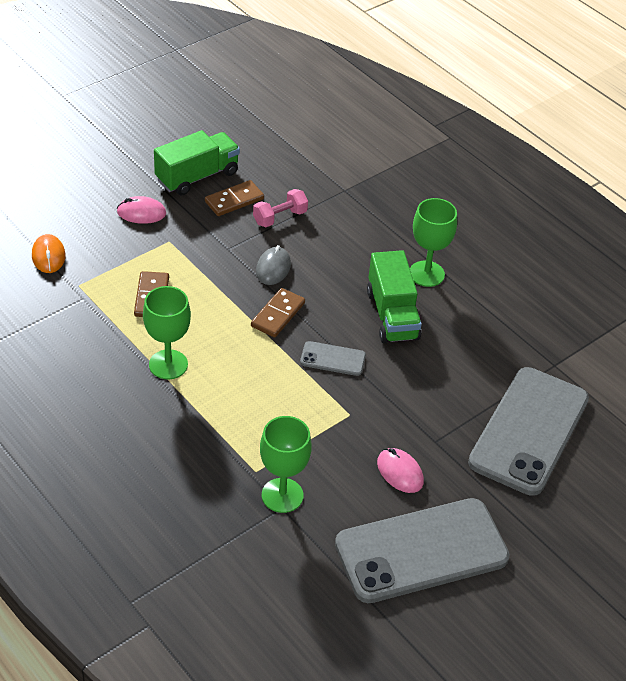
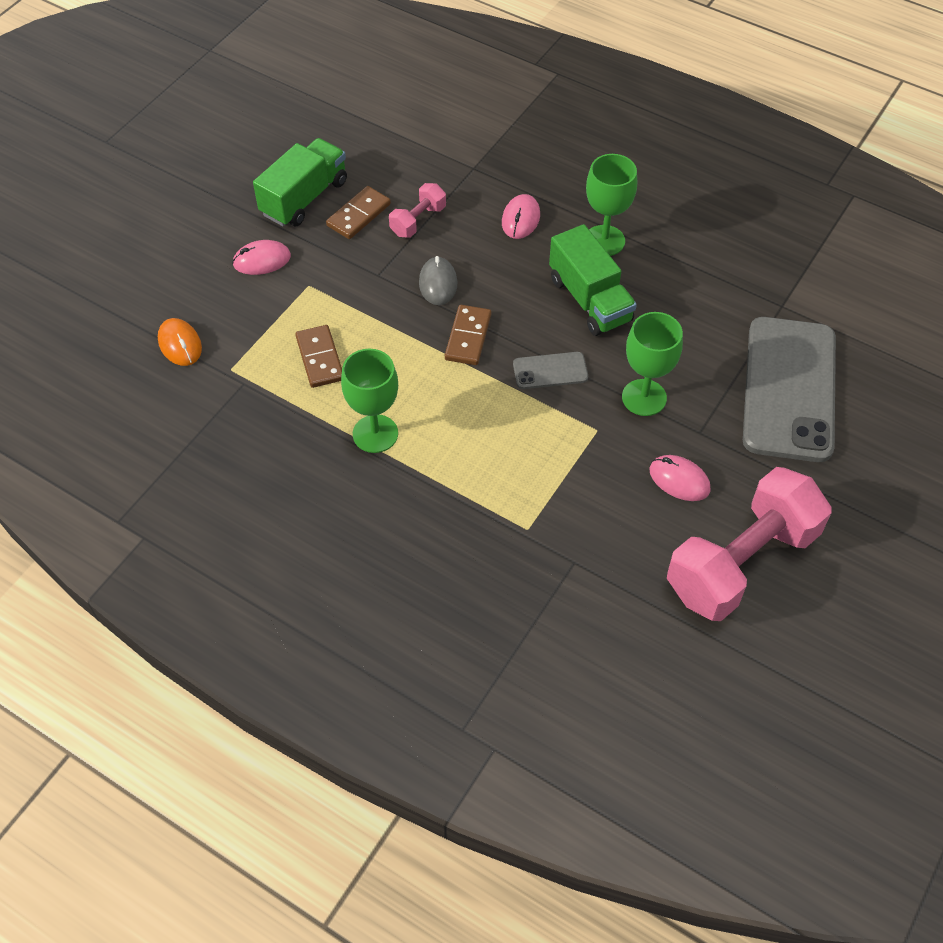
camera: 15 degrees left, 10 degrees up
green goblet [260,416,312,513] -> green goblet moved to [622,312,683,416]
grey phone [335,498,510,603] -> pink dumbbell [667,467,831,621]
none -> pink mouse [502,194,540,239]

